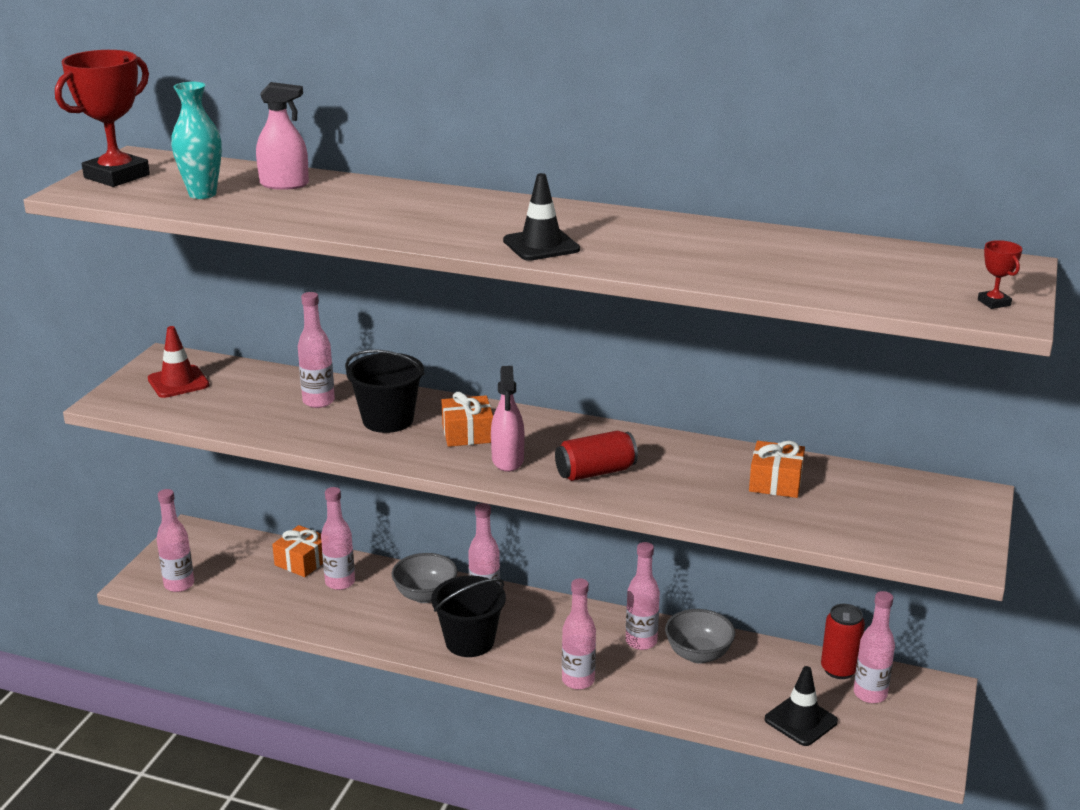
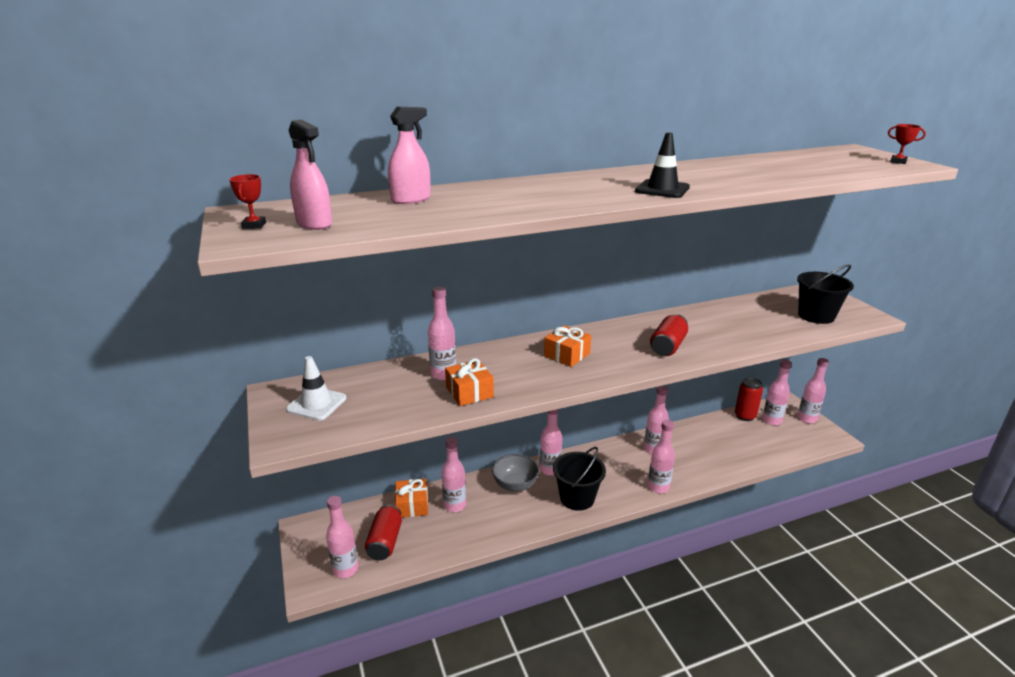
camera: 40 degrees left, 0 degrees up
red trophy [55,50,150,187] -> red trophy [229,174,266,229], size x0.41
red traffic cone [148,326,209,398] -> white traffic cone [286,356,346,420]
turquoise vase [171,82,222,199] -> none
black bucket [345,350,425,433] -> black bucket moved to [797,264,854,324]
pink spray bottle [491,366,525,472] -> pink spray bottle moved to [289,119,332,230]
grey bowl [665,609,735,664] -> none
orange gift [749,441,805,498] -> orange gift moved to [445,358,494,406]
black traffic cone [765,666,838,746] -> none
none -> red can [365,505,402,561]
none -> pink bottle [797,358,829,423]

